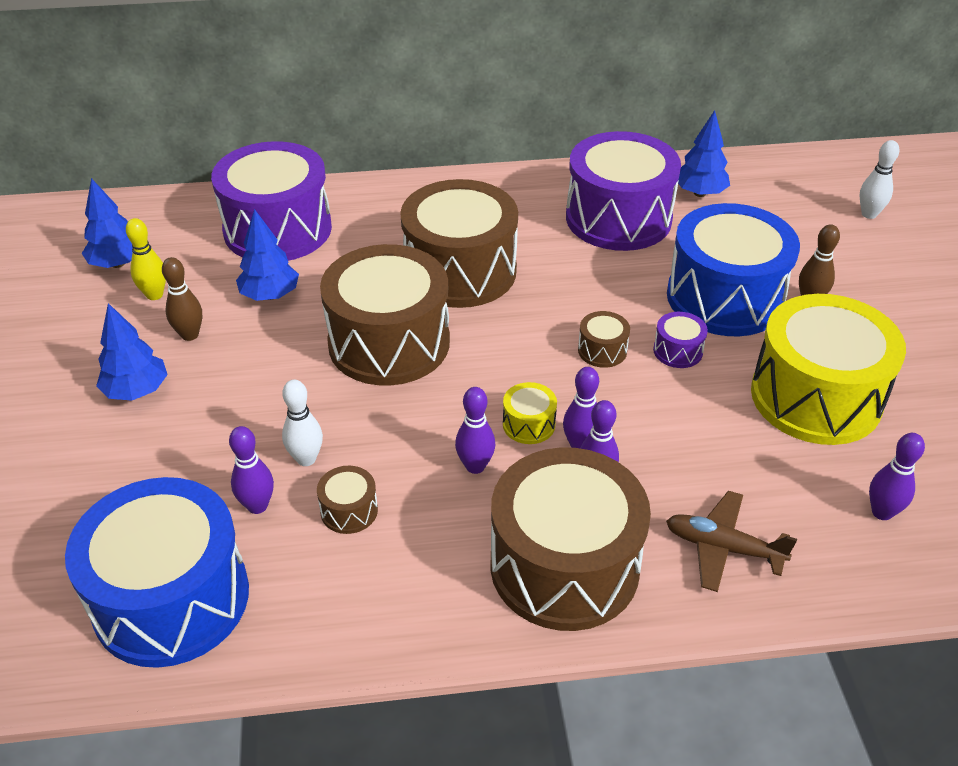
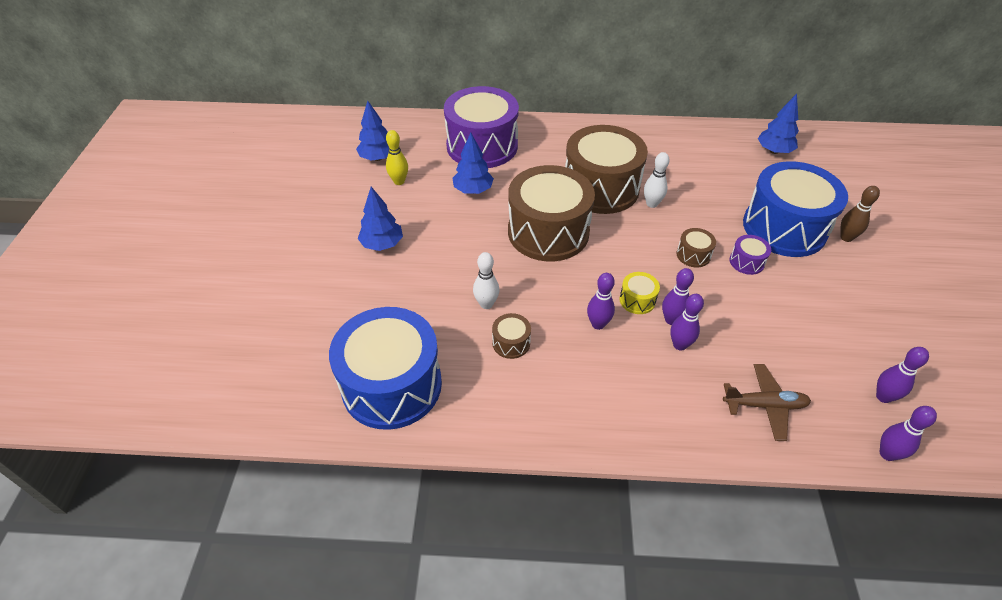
camera: 10 degrees right, 5 degrees up
brown bowling pin [162,257,202,341] -> none
purple bowling pin [229,426,274,514] -> purple bowling pin moved to [880,406,937,461]
brown drum [490,447,651,631] -> none
purple drum [566,131,681,251] -> none
brown plane [666,491,797,592] -> brown plane turned 150 degrees clockwise [723,364,811,441]
yellow drum [751,294,906,445] -> none
white bowling pin [860,140,900,219] -> white bowling pin moved to [644,152,670,208]

